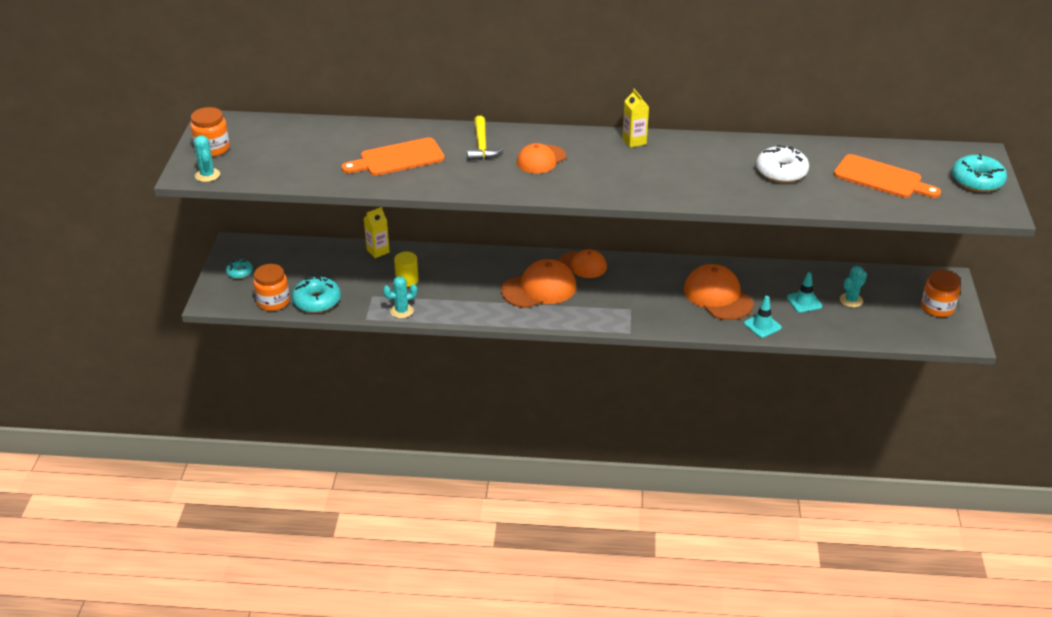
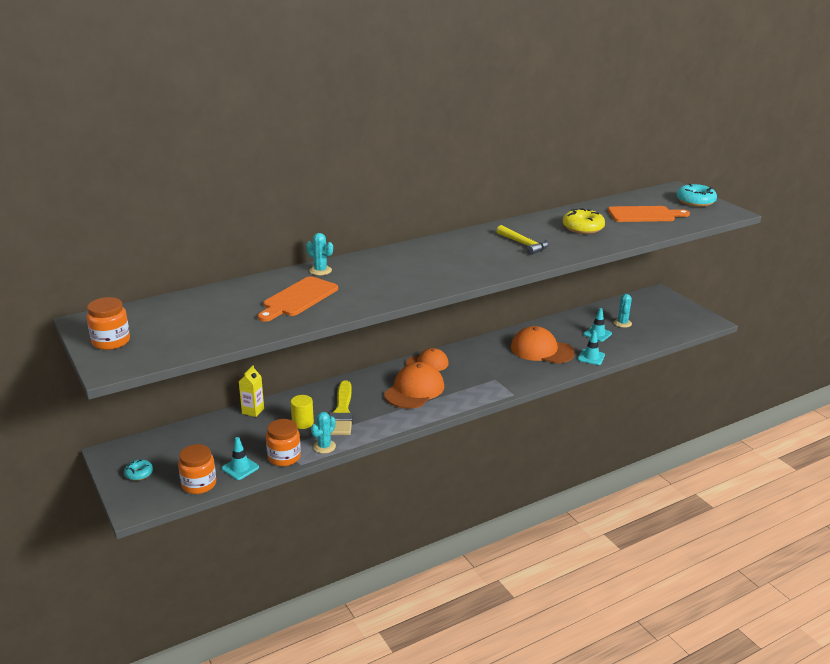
camera: 35 degrees left, 10 degrees down
turquoise cactus [194,135,220,182] -> turquoise cactus moved to [306,233,333,275]
turquoise donut [292,276,341,313] -> turquoise traffic cone [222,437,259,480]
yellow hammer [467,116,504,161] -> yellow hammer moved to [497,225,549,255]
orange cap [517,143,566,174] -> none
yellow carton [622,89,649,148] -> none
white donut [756,145,809,183] -> yellow donut [563,208,605,234]
orange jar [921,270,961,317] -> orange jar moved to [266,419,301,466]
none -> yellow brush [329,380,353,435]

